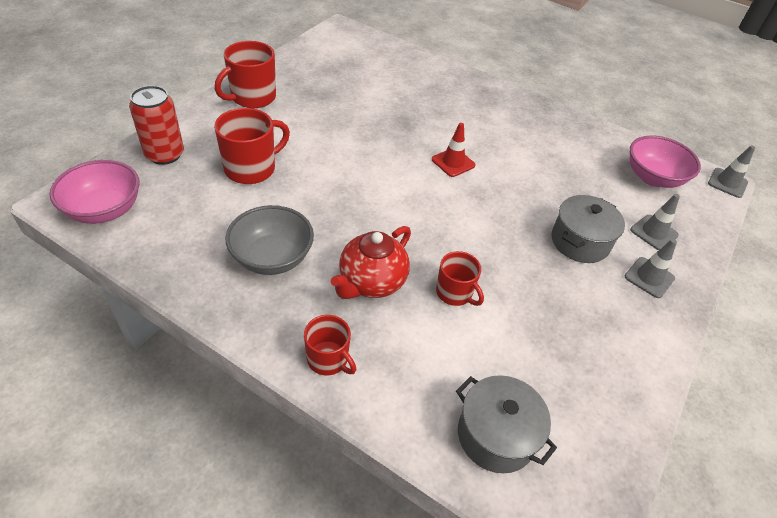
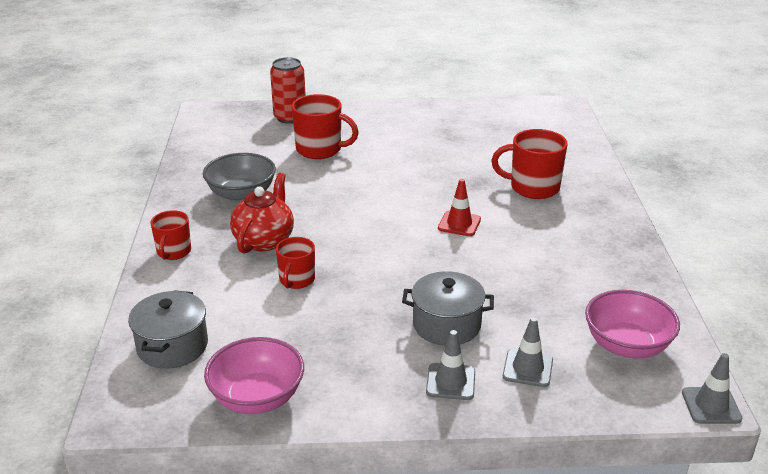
camera: 60 degrees right, 15 degrees down
pink bowl [50,160,139,224] -> pink bowl moved to [204,337,304,414]
red mug [215,41,276,108] -> red mug moved to [491,129,568,199]
red teapot [331,226,411,299] -> red teapot turned 105 degrees clockwise [230,173,294,254]

